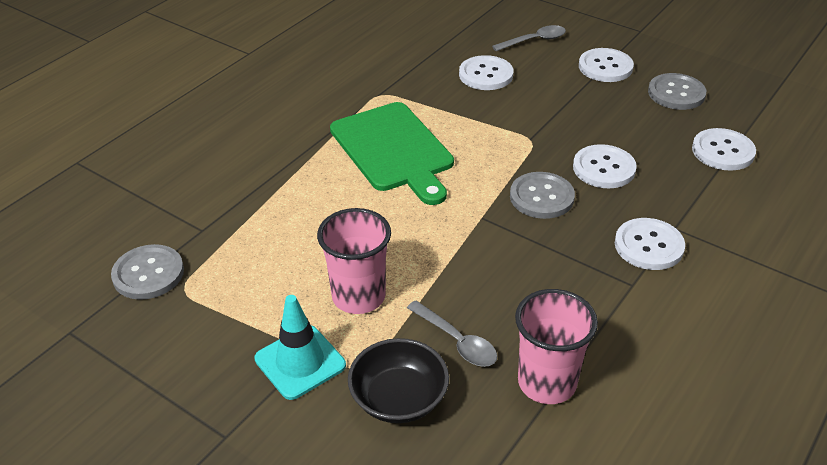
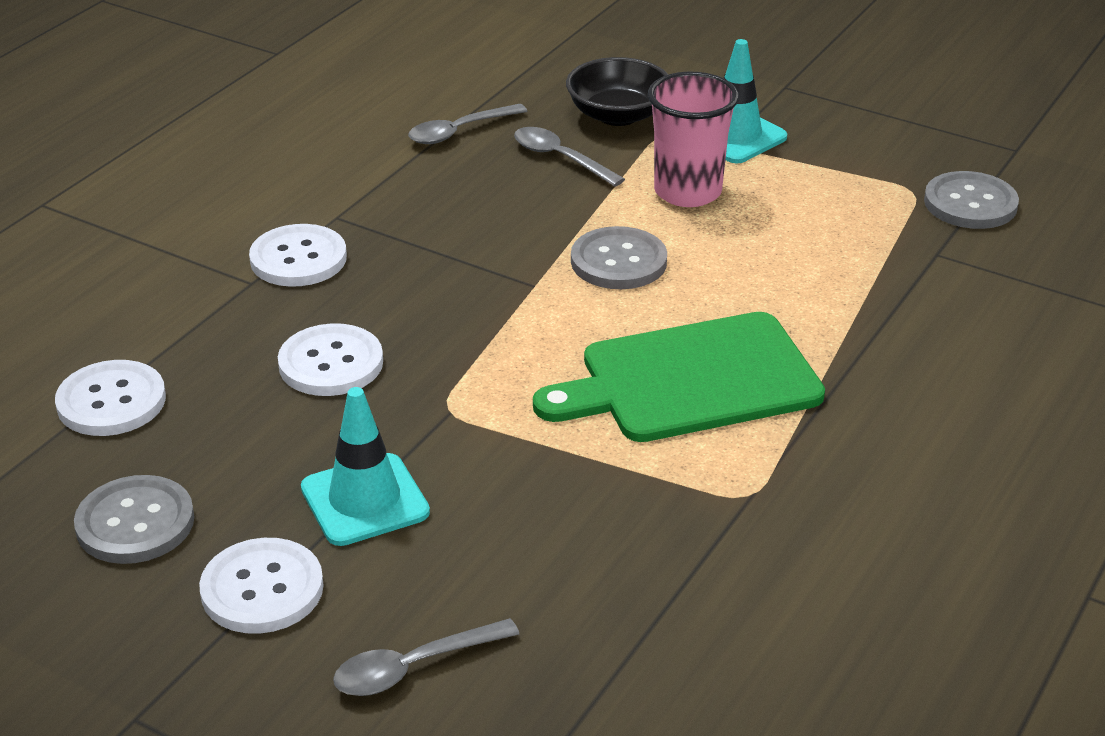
camera: 175 degrees right, 5 degrees down
green cutting board [330,102,454,205] -> green cutting board turned 75 degrees counterclockwise [533,312,825,442]
white button [459,55,514,90] -> none
grey button [510,172,575,219] -> grey button moved to [571,226,667,289]
pink cup [515,289,598,404] -> grey spoon [408,104,527,144]
none -> turquoise traffic cone [301,387,430,546]

